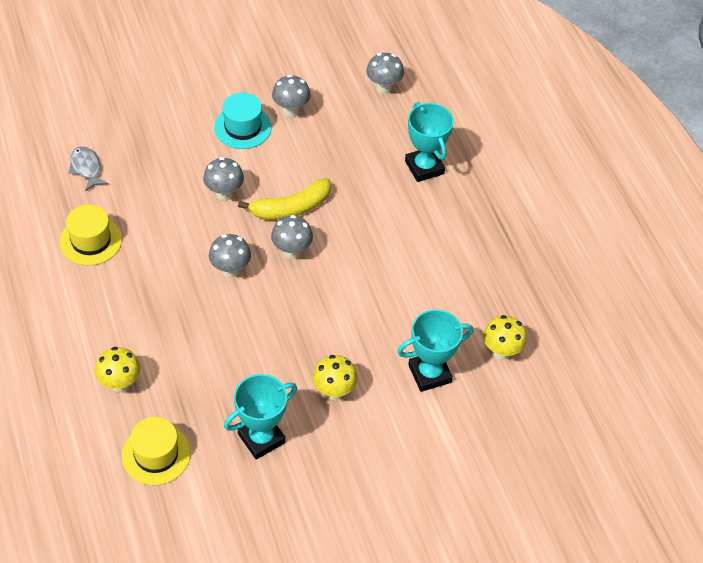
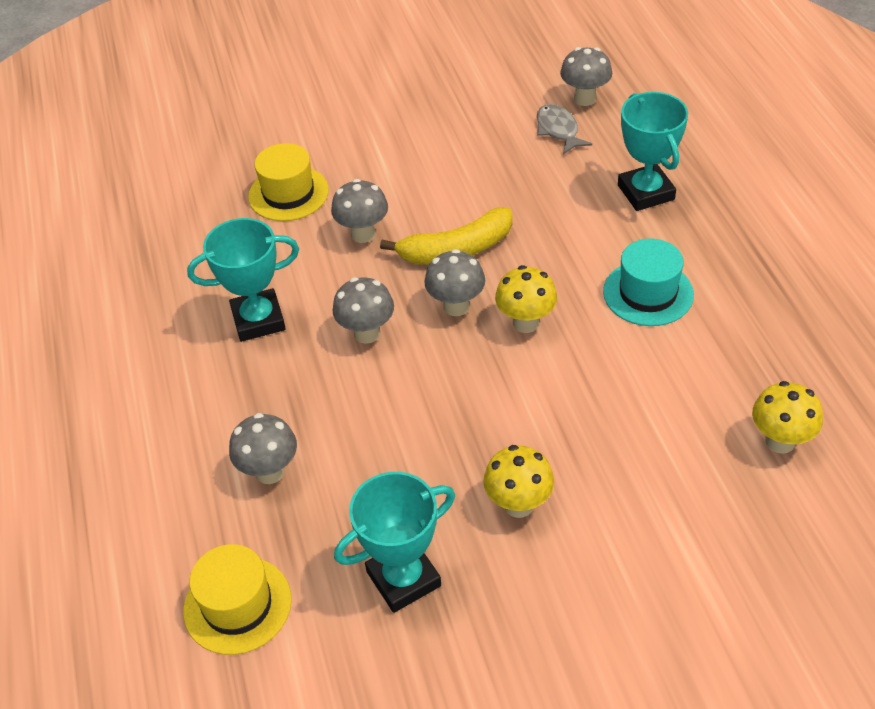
camera: 10 degrees right, 5 degrees down
yellow hat [60,205,122,265] -> yellow hat moved to [248,143,329,221]
grey fish [69,146,109,191] -> grey fish moved to [537,104,592,154]
yellow mushroom [95,347,140,392] -> yellow mushroom moved to [495,265,557,333]
turquoise hat [214,93,272,149] -> turquoise hat moved to [603,238,694,326]
grey mushroom [272,74,310,117] -> grey mushroom moved to [229,413,297,484]
turquoise trophy [397,309,473,392] -> turquoise trophy moved to [187,218,299,342]

